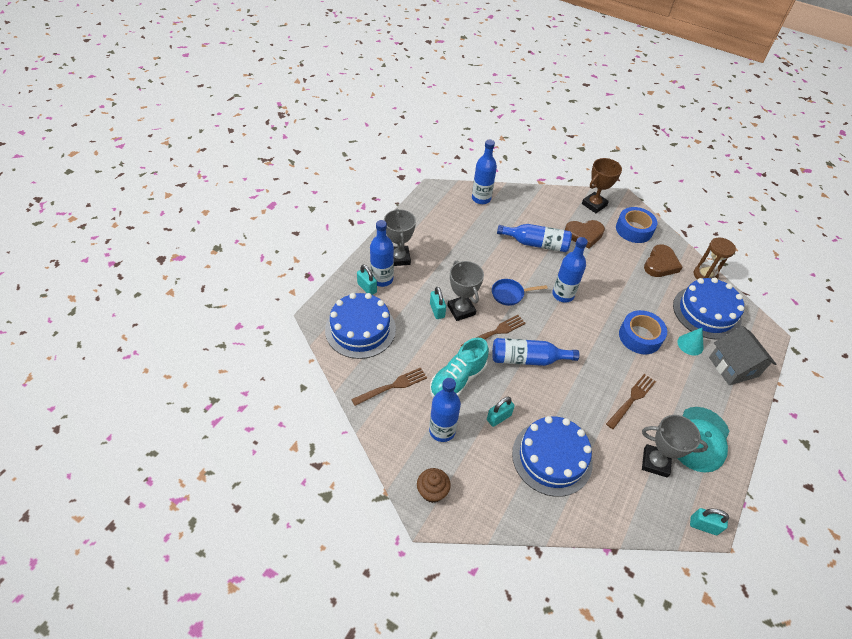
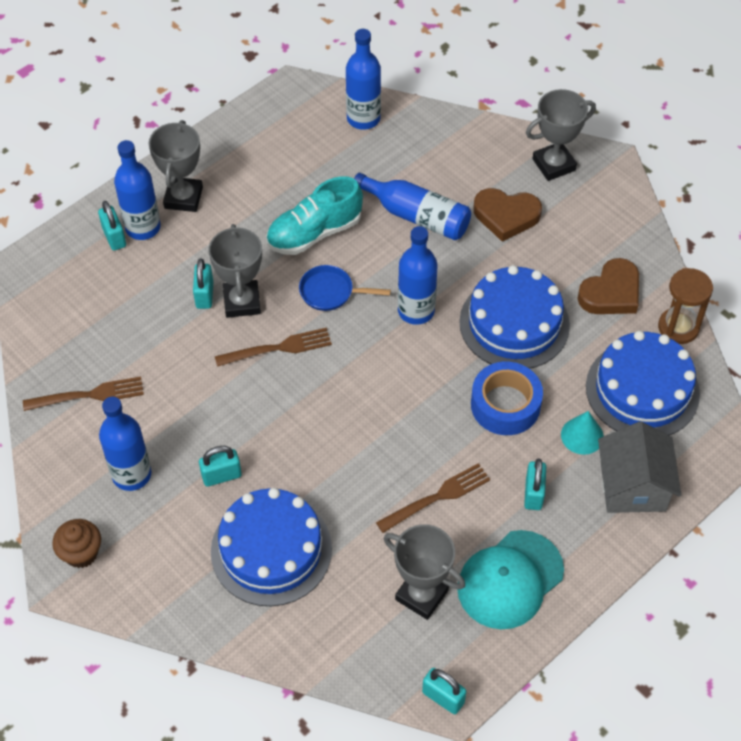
camera: 20 degrees right, 5 degrees up
blue cake [325,293,396,359] -> blue cake moved to [459,265,570,369]
turquoise shoe [430,337,489,398] -> turquoise shoe moved to [266,176,363,255]
blue bottle [492,338,579,366] -> none
brown trophy [582,158,622,213] -> grey trophy [526,89,596,181]
blue tape [616,207,657,243] -> none
none -> turquoise padlock [524,458,546,510]

